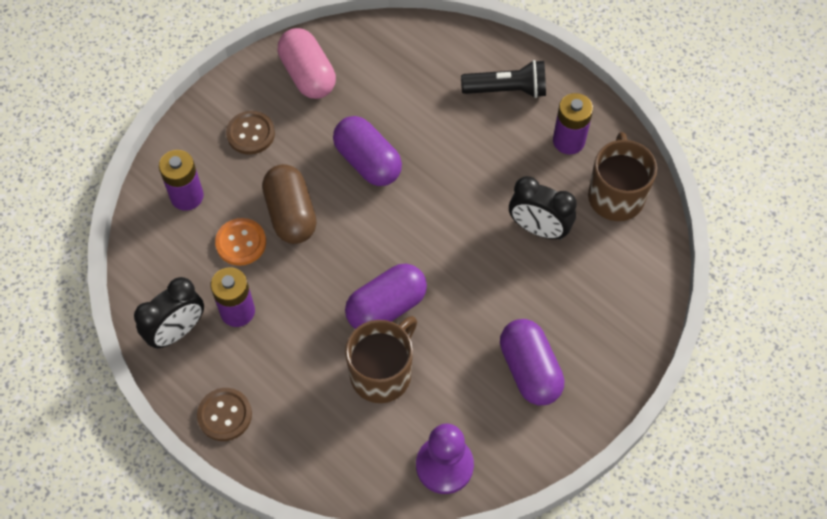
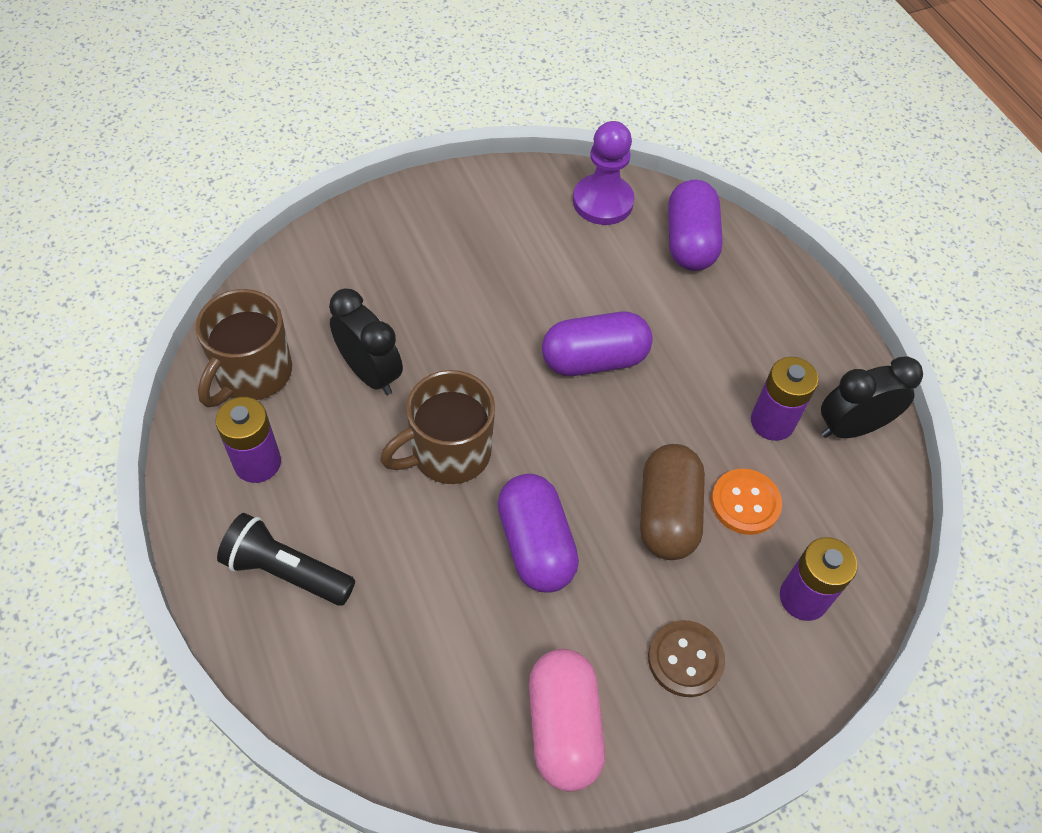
camera: 160 degrees left, 5 degrees down
brown button [197,388,252,441] -> none
brown mug [345,316,417,403] -> brown mug moved to [380,370,495,484]
purple capsule [500,319,564,405] -> purple capsule moved to [668,180,723,271]

